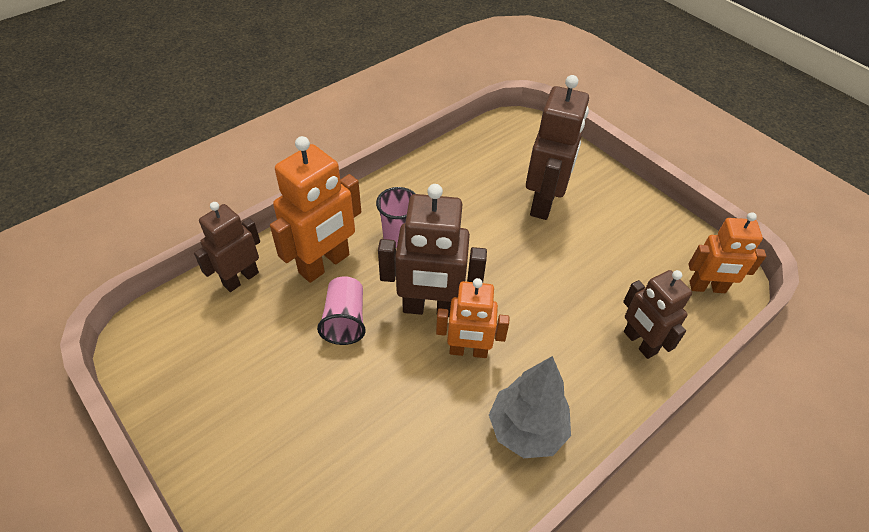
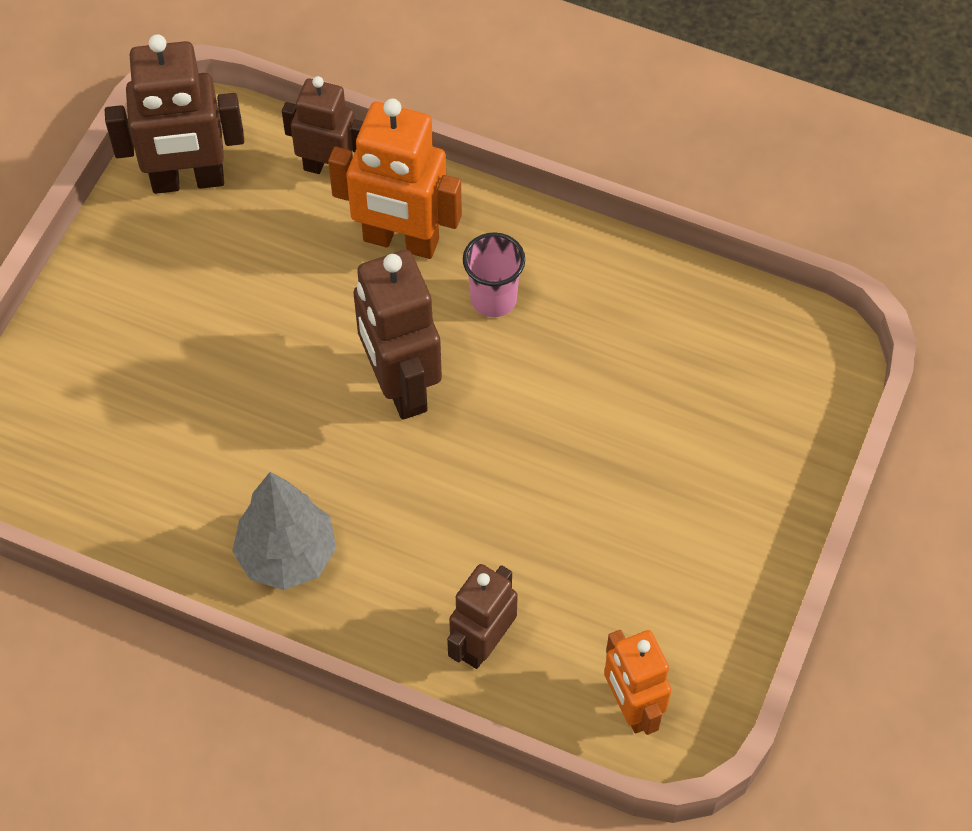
camera: 65 degrees right, 10 degrees up
pink cup [317,276,366,345] -> none
orange robot [436,278,509,358] -> none
brown robot [526,75,589,220] -> brown robot moved to [105,34,244,194]

